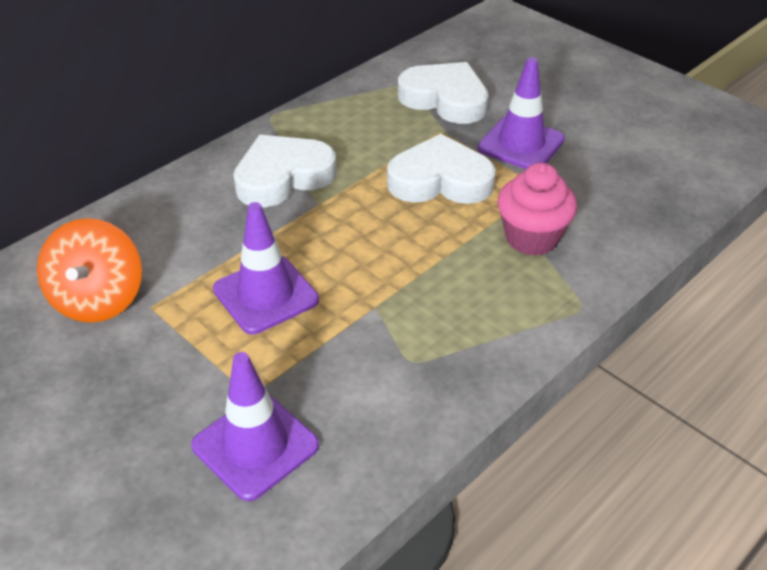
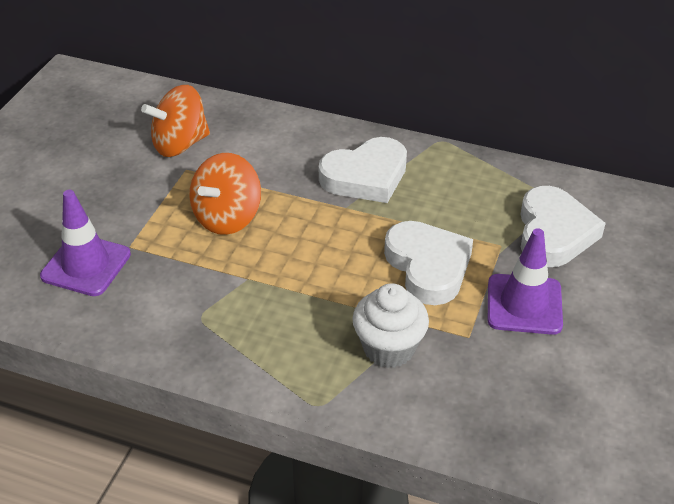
camera: 65 degrees right, 0 degrees up
purple traffic cone [213,202,319,334] -> orange spinning top [189,153,261,235]
white heart [233,135,336,208] -> white heart turned 120 degrees clockwise [319,137,407,203]
pink cupcake [497,163,577,256] -> white cupcake [352,283,429,368]

